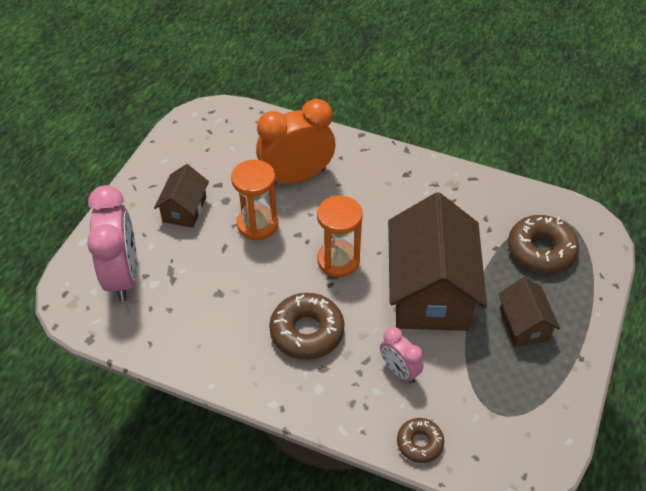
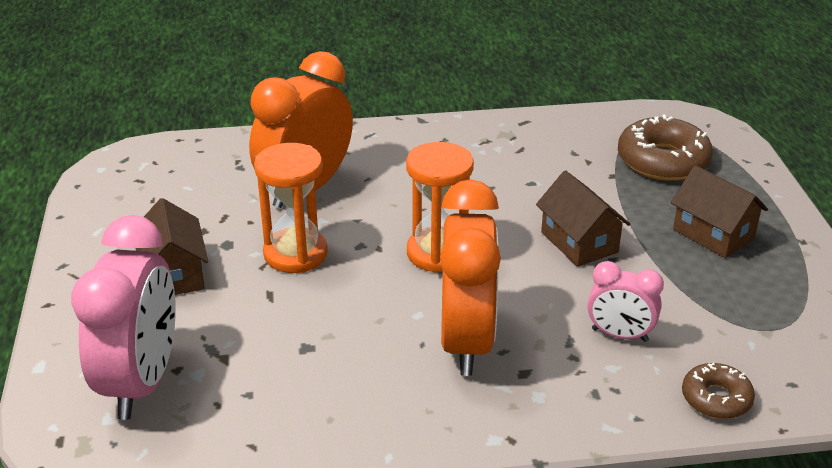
camera: 30 degrees left, 15 degrees down
pink clock [87,185,137,302] -> pink clock turned 45 degrees clockwise [71,215,176,420]
brown donut [269,293,345,360] -> orange clock [440,179,501,376]
brown house [388,192,487,331] -> brown house [536,170,630,267], size x0.49

